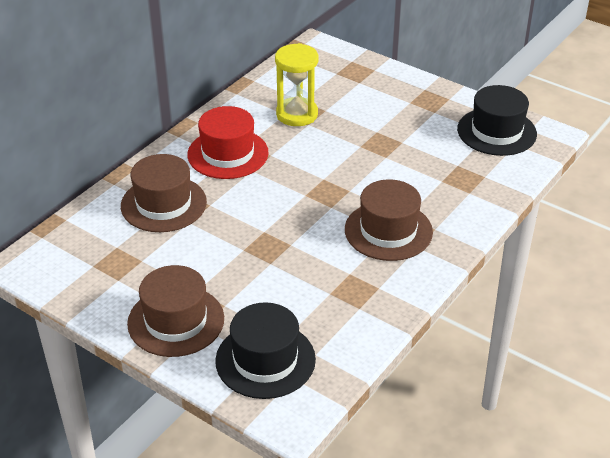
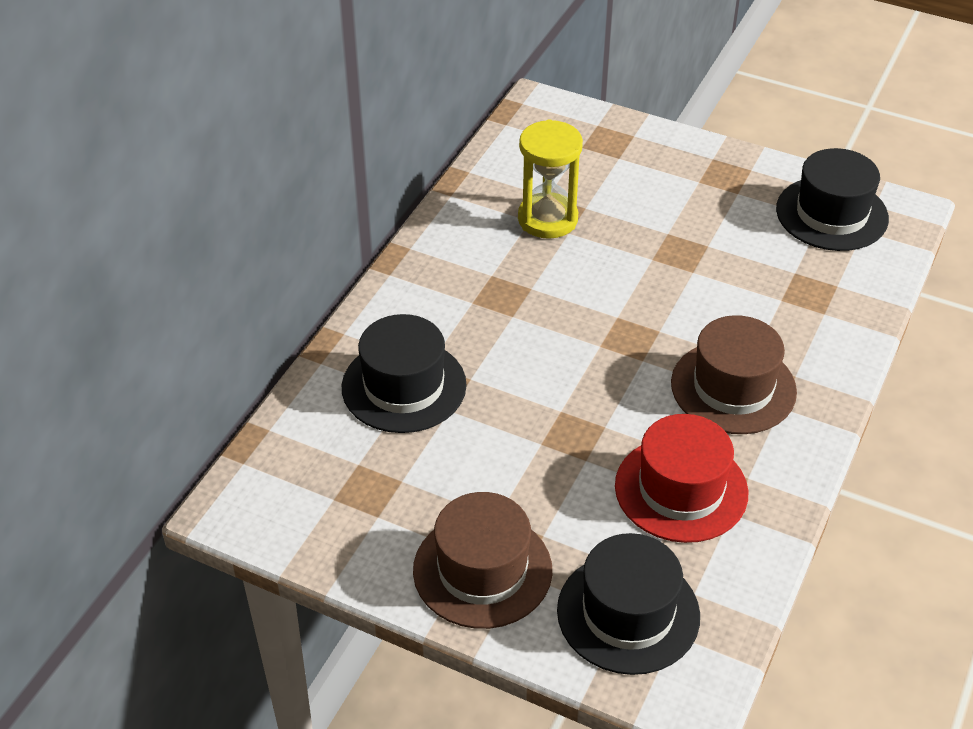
camera: 10 degrees left, 5 degrees up
brown hat [121,154,207,232] -> black hat [342,314,467,433]
red hat [187,106,269,179] -> red hat moved to [615,414,748,543]

